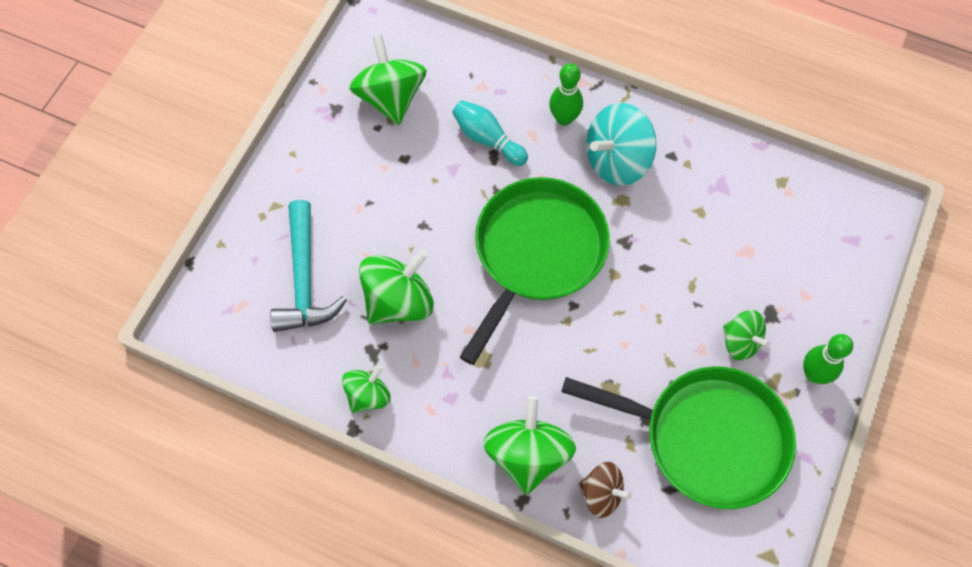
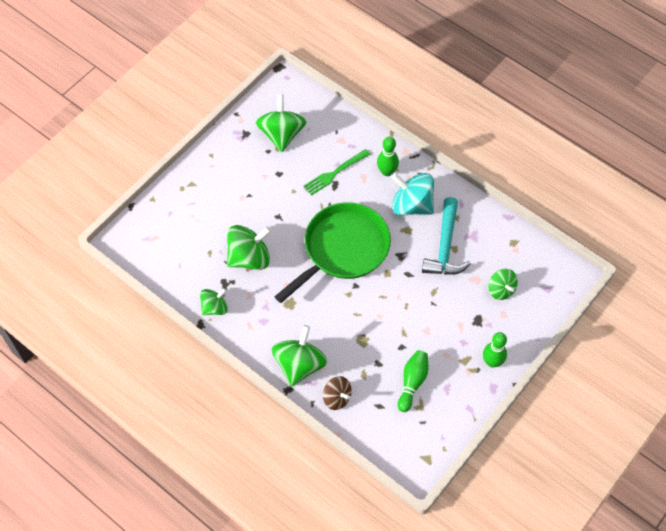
camera: 15 degrees right, 5 degrees down
turquoise hammer [270,200,347,332] -> turquoise hammer moved to [422,197,471,275]
turquoise bowling pin [452,100,528,166] -> green fork [303,149,370,195]
green pan [561,366,796,509] -> green bowling pin [398,350,428,412]
turquoise spinning top [586,103,656,186] -> turquoise spinning top turned 45 degrees clockwise [391,173,434,216]
green spinning top [723,310,770,360] -> green spinning top moved to [488,269,518,300]

